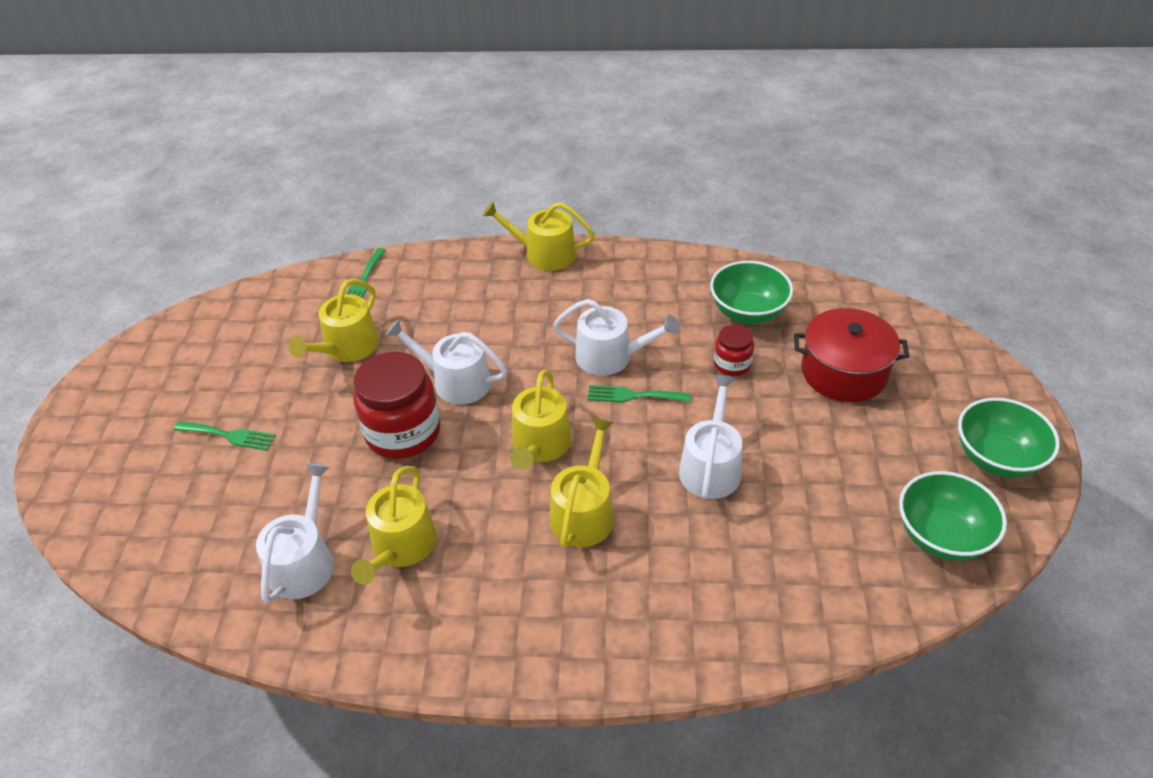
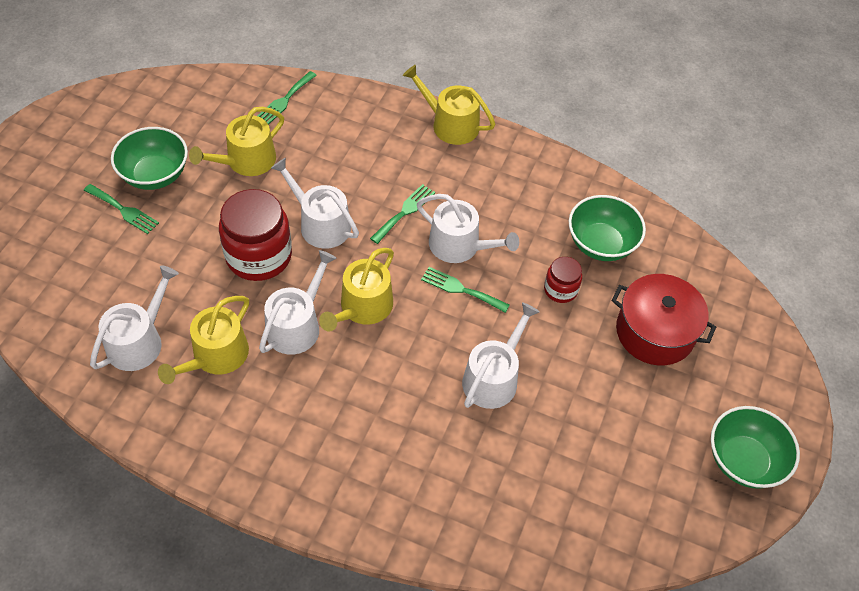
camera: 15 degrees right, 10 degrees up
yellow watering can [550,418,614,548] -> none
green bowl [899,471,1007,561] -> green bowl moved to [111,127,188,190]
none -> white watering can [259,250,337,355]
none -> green fork [370,184,435,244]

